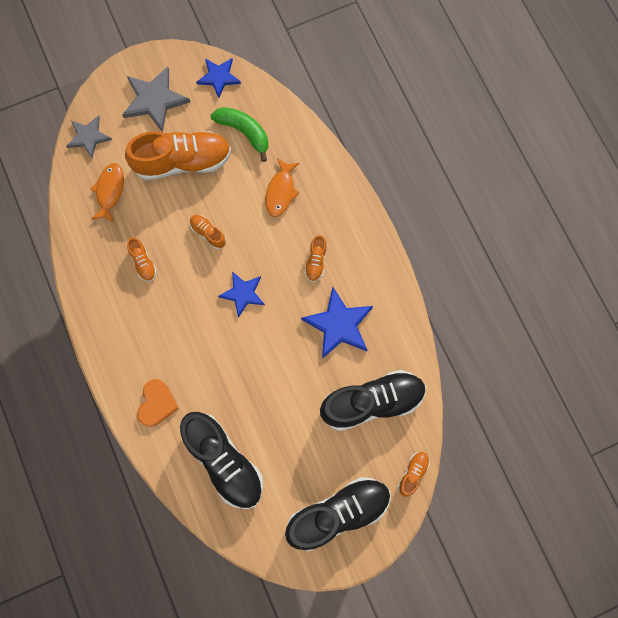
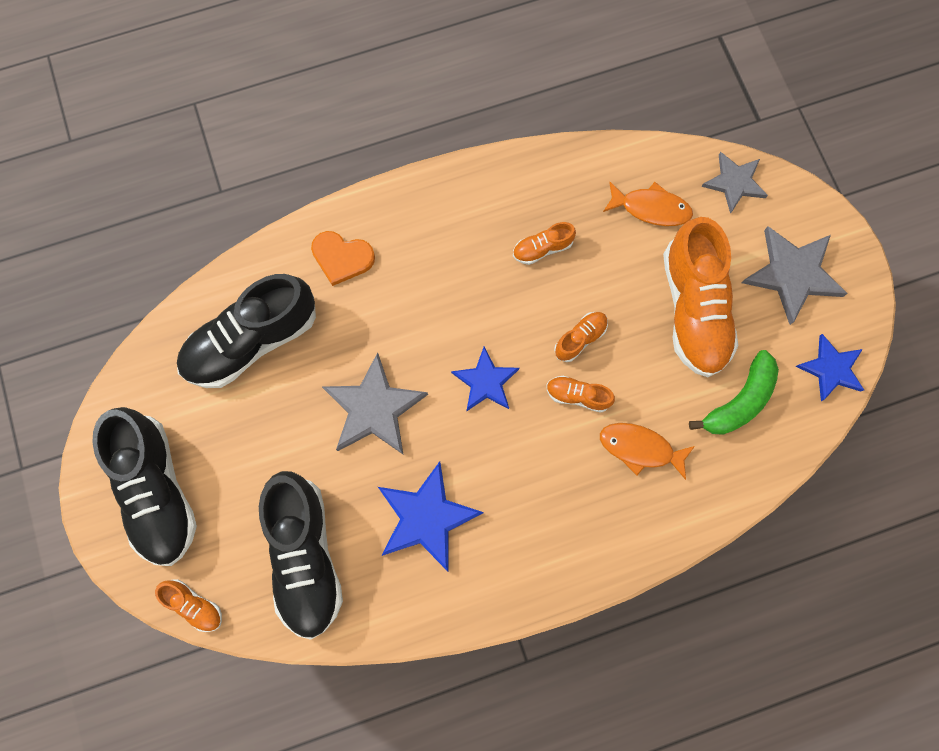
camera: 95 degrees right, 0 degrees up
orange shoe [305,235,327,282] -> orange shoe moved to [546,376,615,413]
none -> grey star [322,352,428,455]

